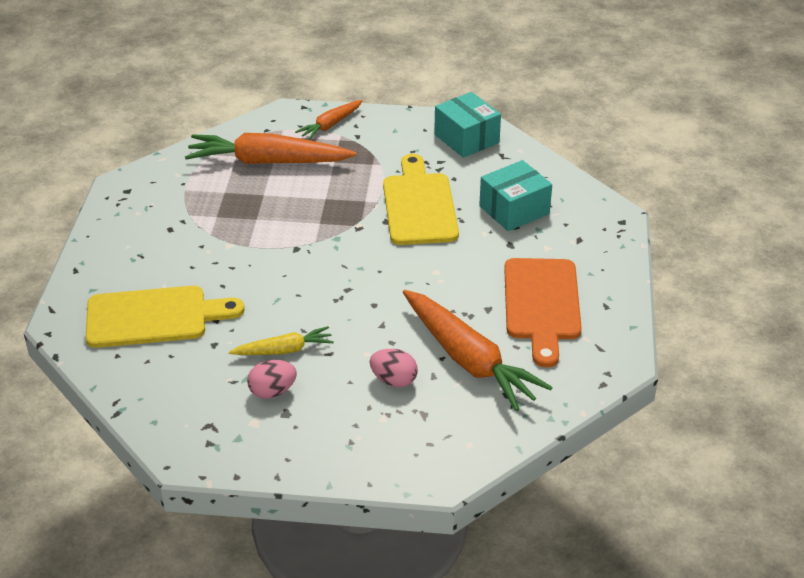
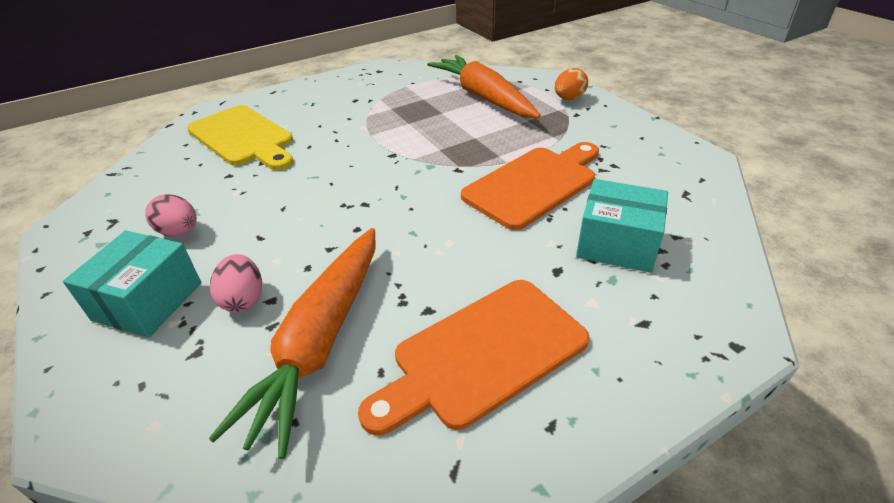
camera: 55 degrees right, 0 degrees up
yellow carrot [229,326,334,355] -> none
orange carrot [295,100,362,140] -> orange egg [555,68,588,100]
yellow cutting board [383,154,459,245] -> orange cutting board [461,142,599,230]
turquoise box [434,92,501,158] -> turquoise box moved to [63,231,201,337]

